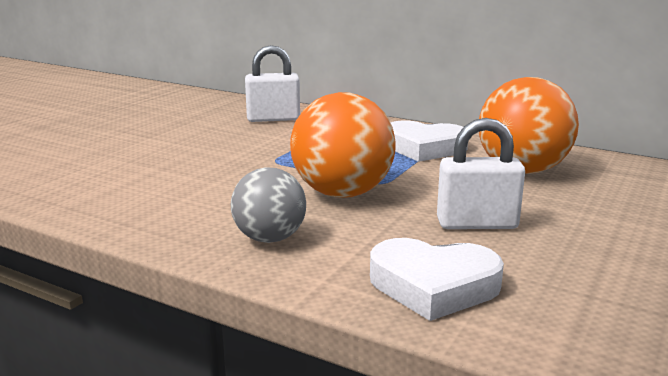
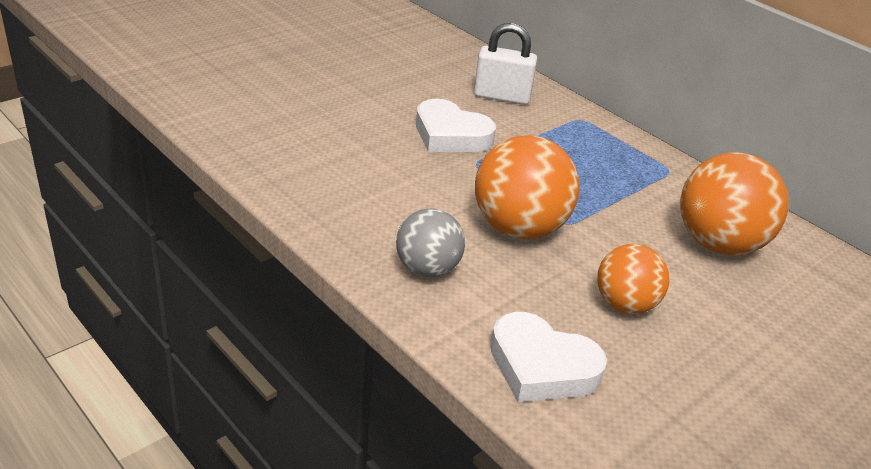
camera: 15 degrees right, 15 degrees up
white heart [390,120,468,162] -> white heart moved to [416,99,496,152]
white padlock [437,118,525,229] -> orange ball [597,244,669,314]

